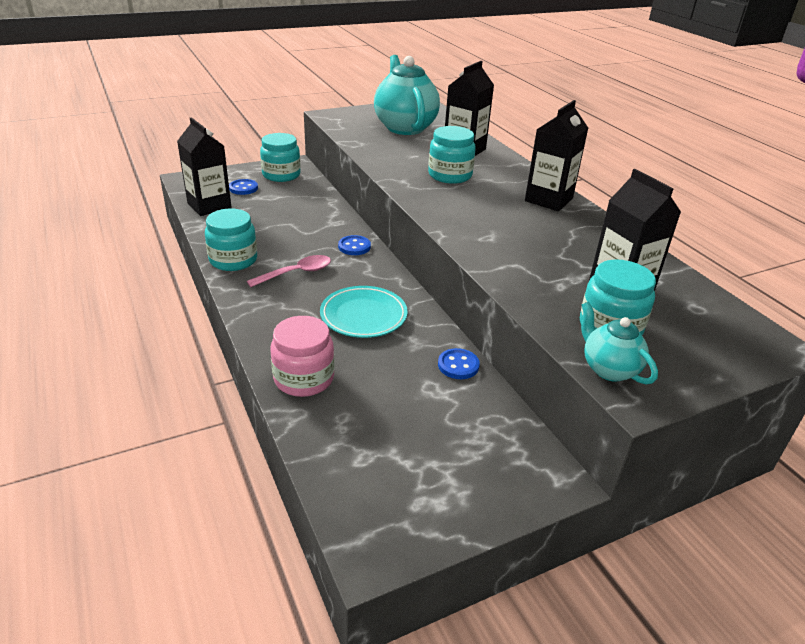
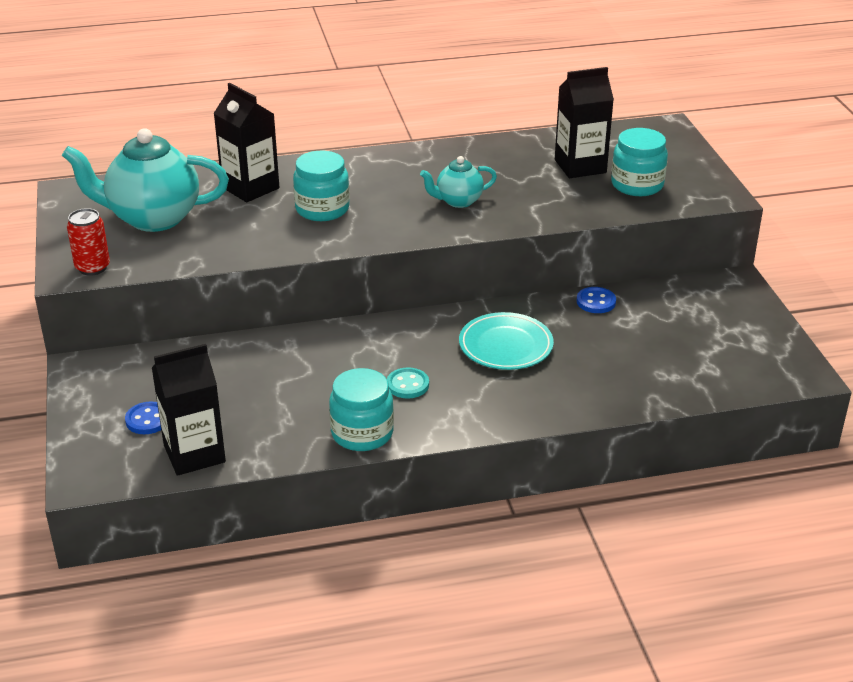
camera: 75 degrees left, 0 degrees up
pink spoon [247,255,331,287] -> turquoise button [387,367,429,399]
turquoise jar [260,133,300,182] -> none
pink jar [270,316,334,397] -> none
blue button [338,235,371,255] -> none
black carton [525,100,588,211] -> none
turquoise teapot [581,302,658,384] -> turquoise teapot moved to [420,156,497,208]
none -> red can [67,208,110,276]

